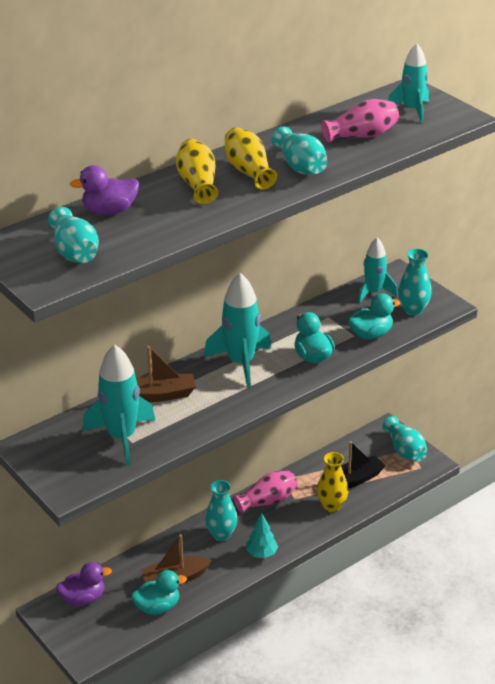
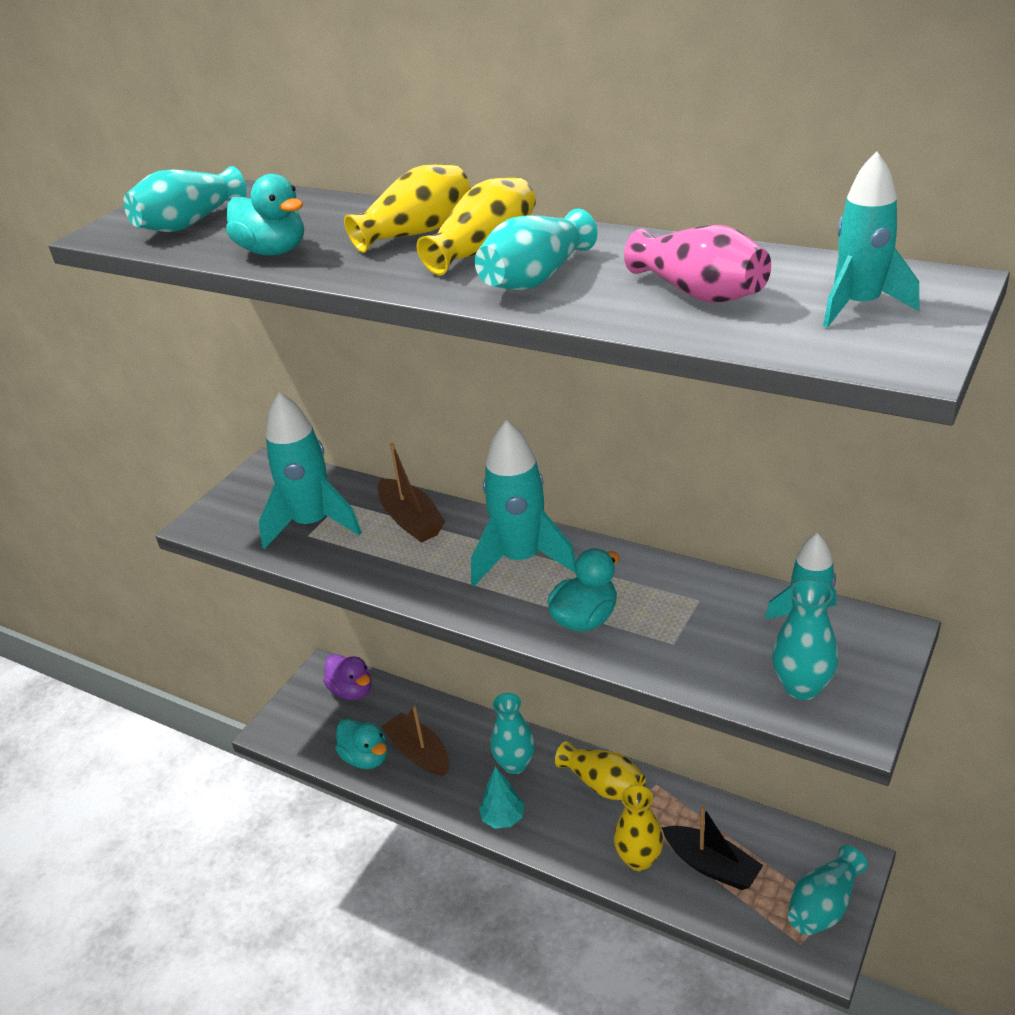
camera: 70 degrees right, 0 degrees up
purple duck [70,165,139,215] -> none
pink vase [234,471,298,514] -> yellow vase [555,741,646,800]
turquoise duck [348,293,400,339] -> turquoise duck moved to [226,174,304,255]

